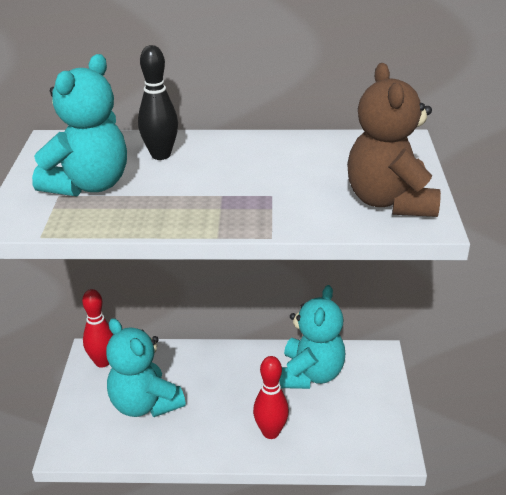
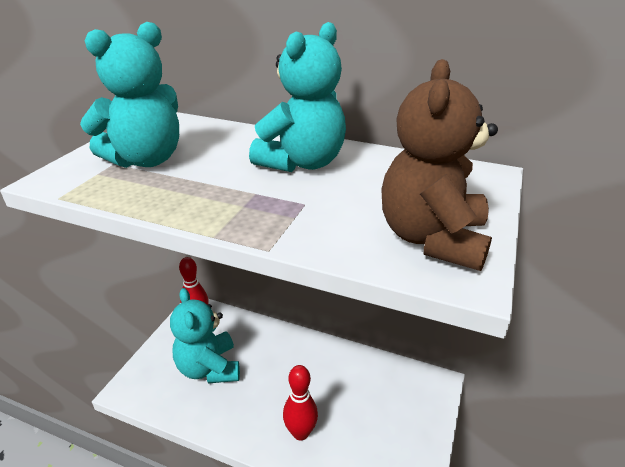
camera: 20 degrees right, 0 degrees up
black bowling pin [138,45,178,160] -> none
turquoise teddy bear [279,285,345,389] -> turquoise teddy bear moved to [249,22,346,172]

